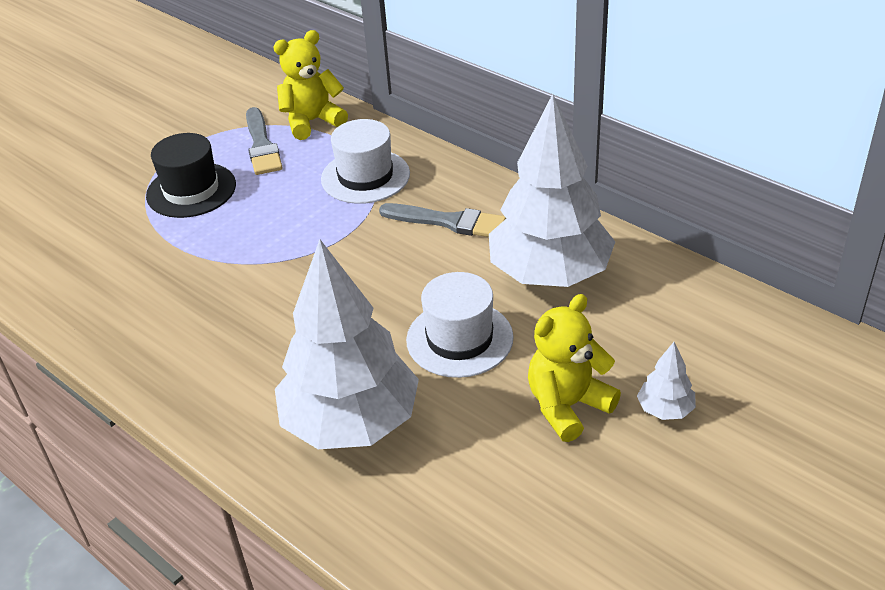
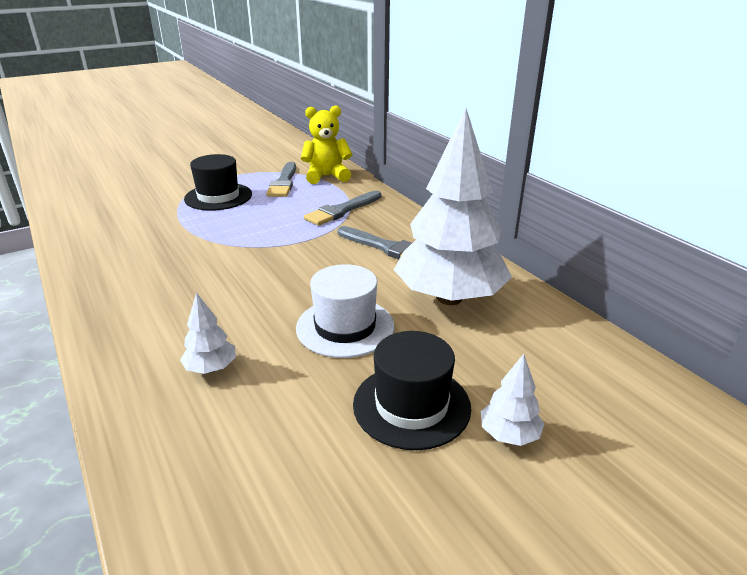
camera: 15 degrees right, 10 degrees down
white tree [275,239,419,449] -> white tree [180,293,236,374], size x0.40
white hat [321,119,410,204] -> grey brush [304,191,381,226]
yellow teddy bear [528,294,621,442] -> black hat [353,331,471,450]

